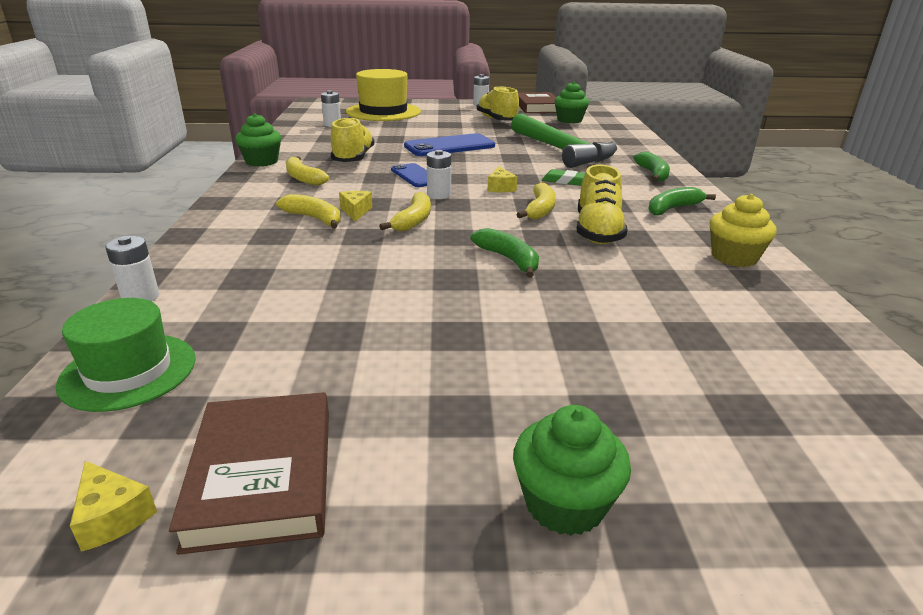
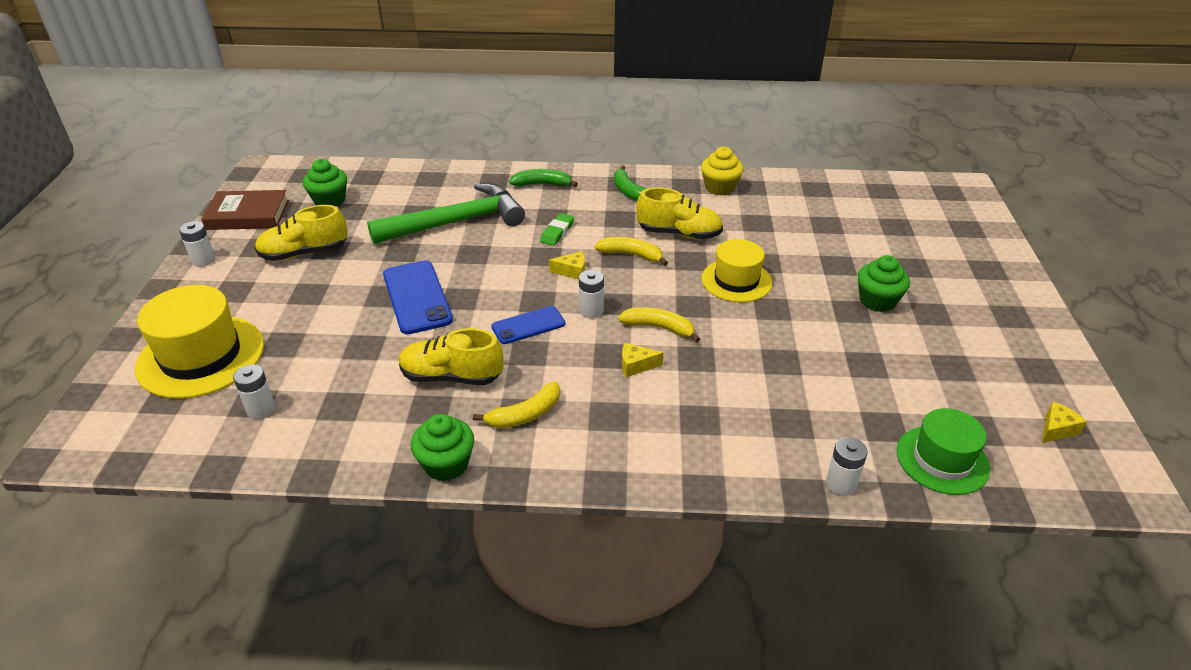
camera: 85 degrees left, 10 degrees up
brown book [169,392,329,555] -> none
yellow banana [276,194,341,229] -> none
green banana [470,228,539,278] -> yellow hat [701,239,772,302]
green cupcake [513,405,631,536] -> green cupcake moved to [858,255,910,312]

